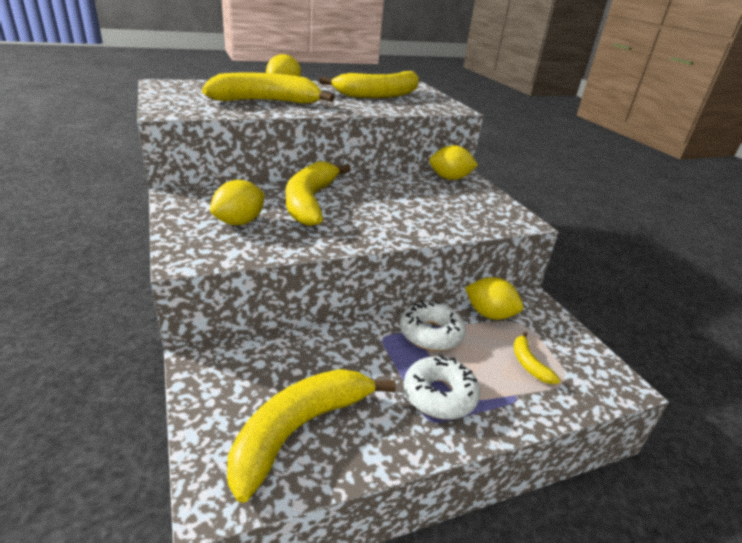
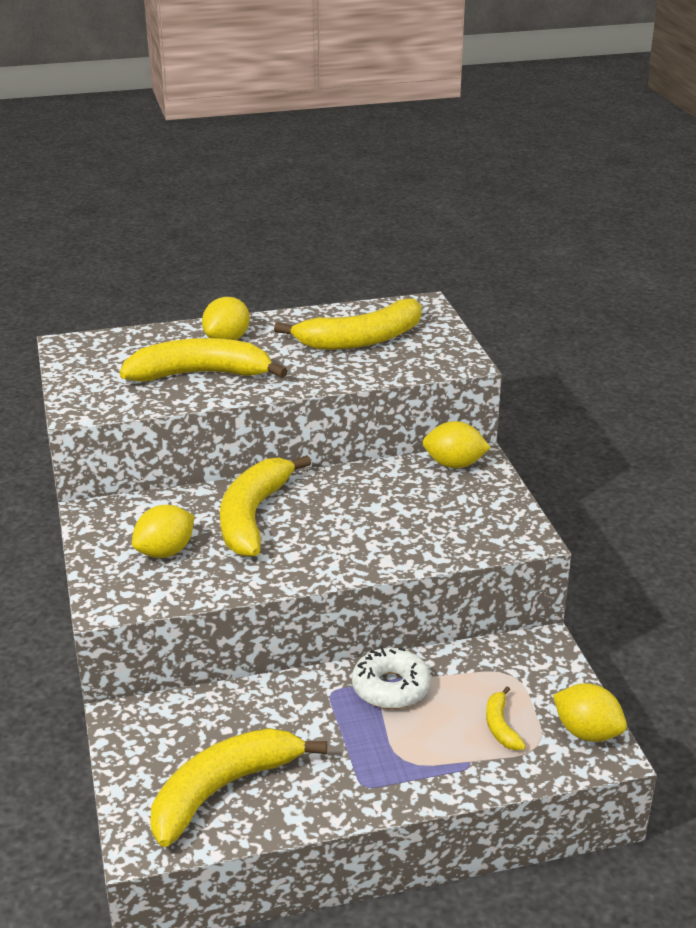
camera: 10 degrees right, 0 degrees up
white donut [404,355,480,419] -> none
yellow lemon [465,277,523,320] -> yellow lemon moved to [553,683,627,742]

